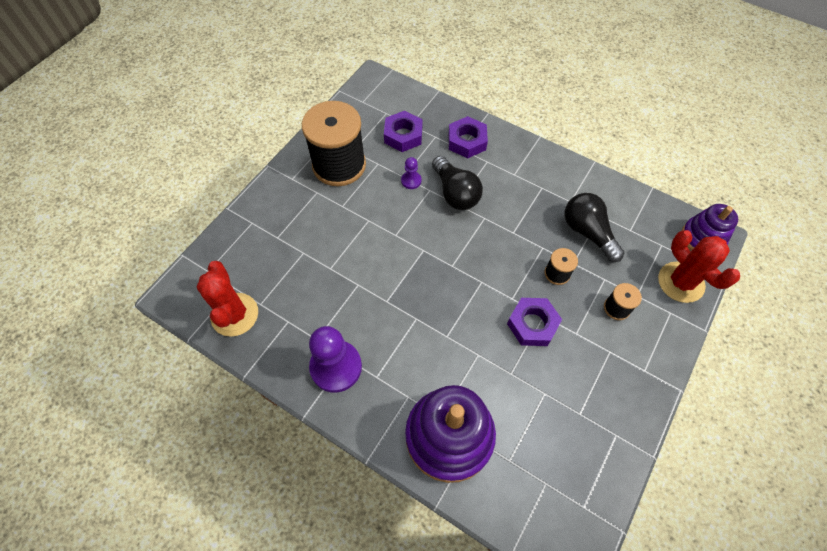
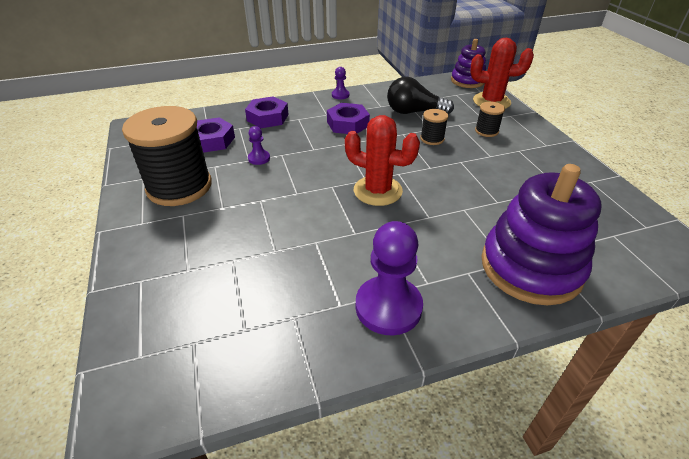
camera: 50 degrees left, 20 degrees down
red cactus [197,261,258,337] -> red cactus moved to [345,115,420,206]
black light bulb [432,156,483,210] -> none
purple nut [507,298,562,346] -> purple nut moved to [327,103,370,134]
none -> purple pawn [332,67,349,100]

